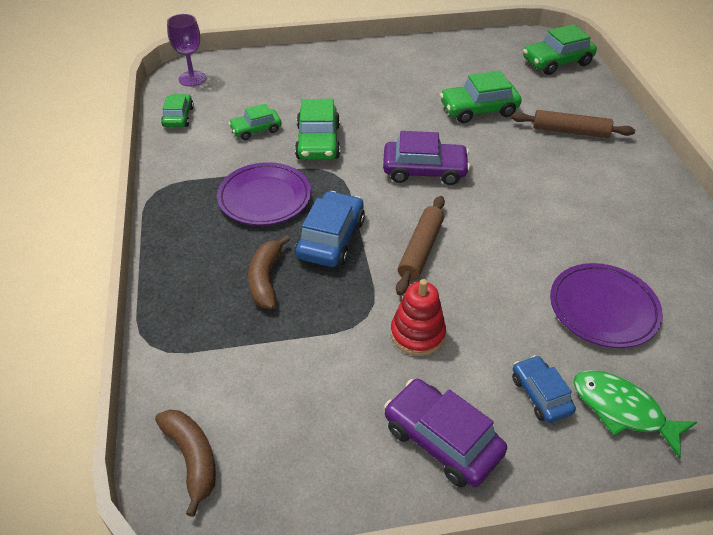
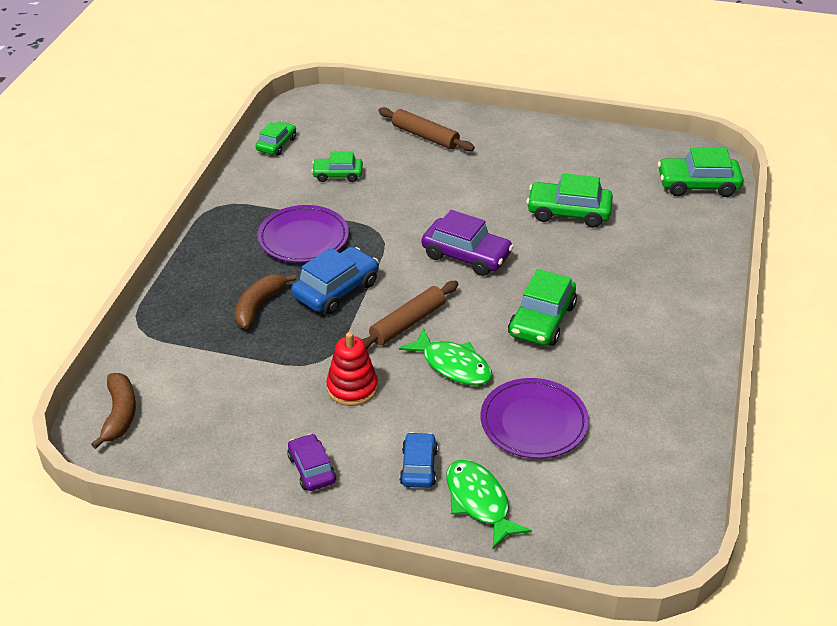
camera: 25 degrees right, 5 degrees down
purple goblet [167,14,206,86] -> none
green car [295,99,340,160] -> green car moved to [508,269,577,346]
purple car [384,379,507,487] -> purple car [287,433,336,491], size x0.63
brown rolling pin [512,110,635,138] -> brown rolling pin moved to [378,107,475,151]
none -> green fish [399,327,492,386]

